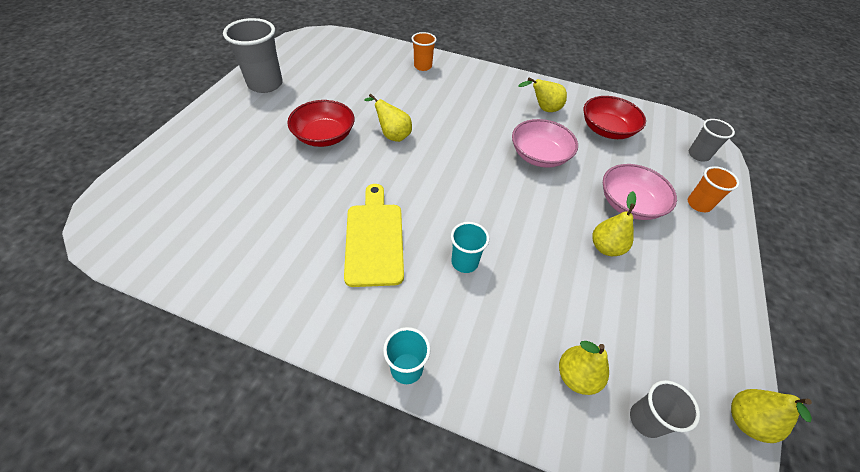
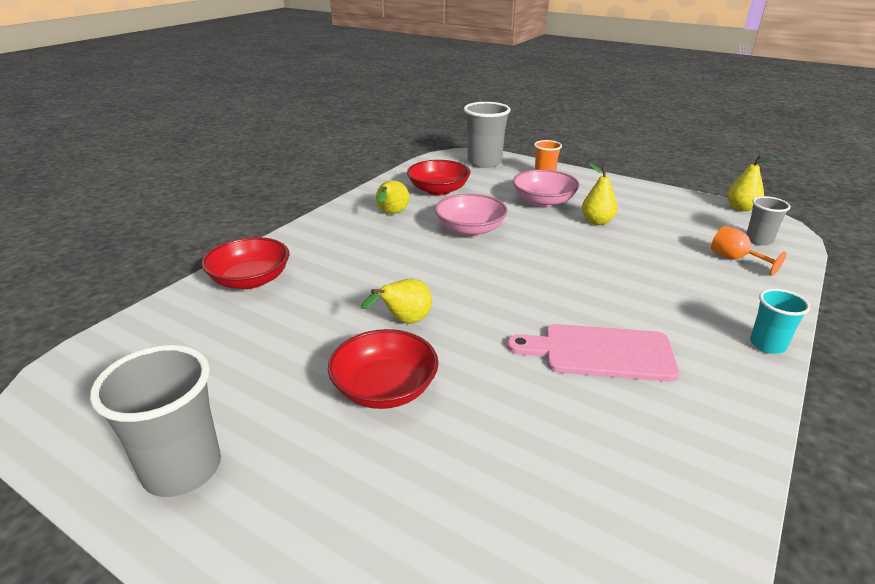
camera: 75 degrees left, 20 degrees down
yellow cutting board [344,184,404,287] -> pink cutting board [507,324,679,382]
orange cup [412,32,436,71] -> red bowl [202,237,290,289]
turquoise cup [451,222,489,273] -> none
yellow pear [559,341,609,395] -> orange goblet [711,226,786,276]
grey cup [689,119,735,161] -> grey cup [464,102,511,168], size x1.75

